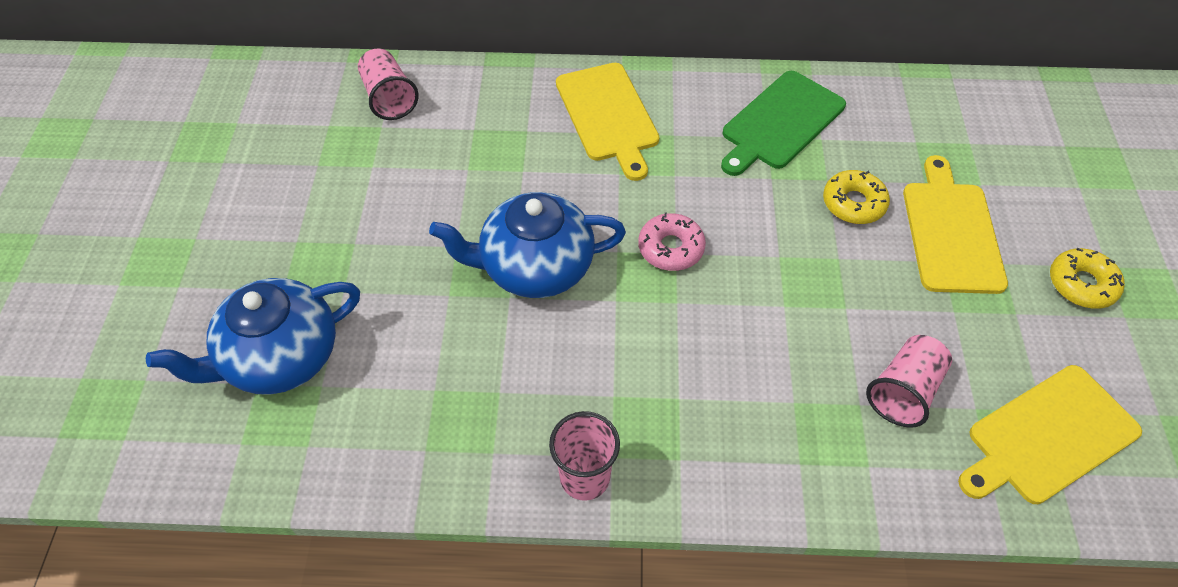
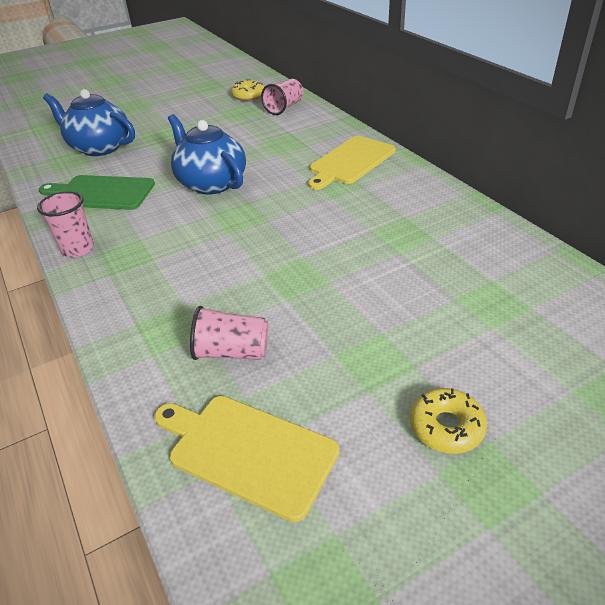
camera: 60 degrees right, 15 degrees down
pink donut [638,212,706,271] -> none
green cutting board [721,71,846,176] -> green cutting board moved to [39,175,155,210]
yellow donut [823,170,890,224] -> yellow donut moved to [231,79,264,101]
yellow cutting board [903,155,1008,294] -> none

